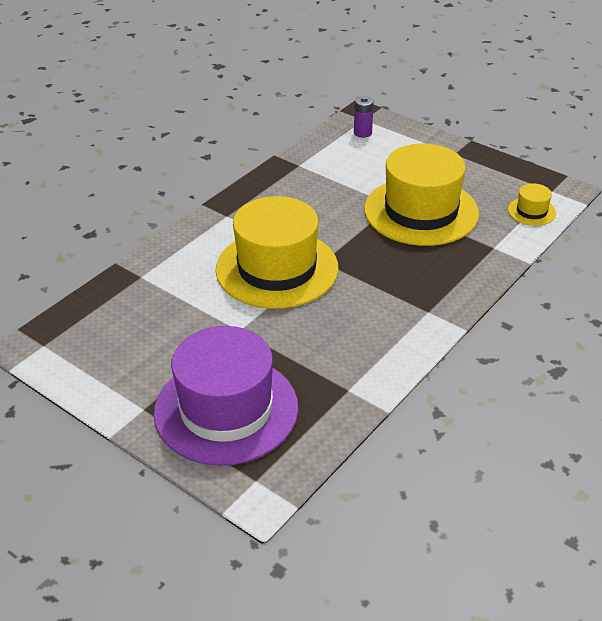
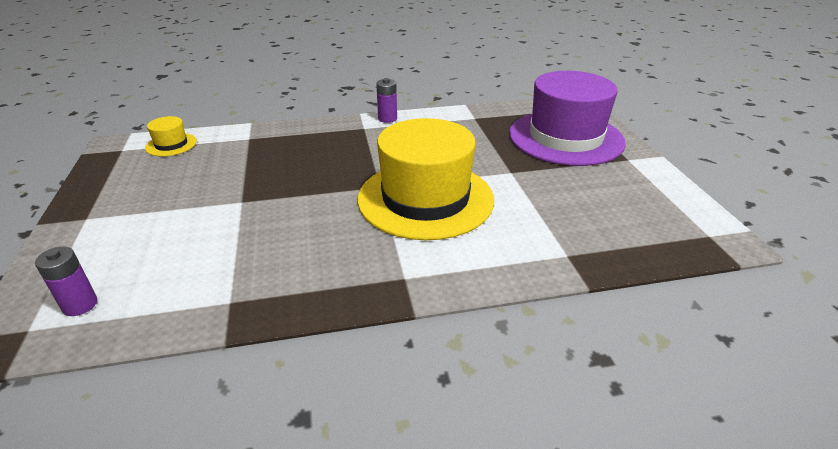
camera: 140 degrees left, 5 degrees down
yellow hat [364,144,479,246] -> none
none -> purple battery [376,78,397,123]

